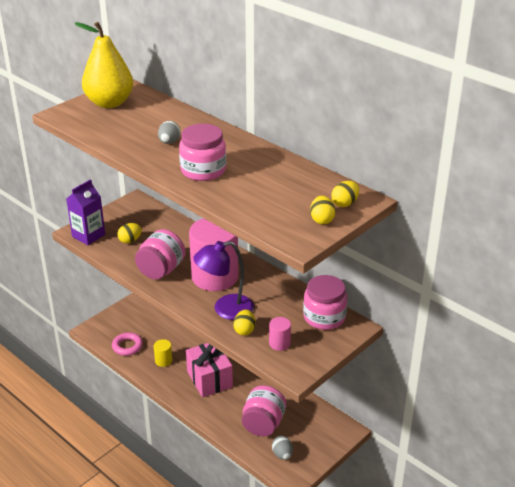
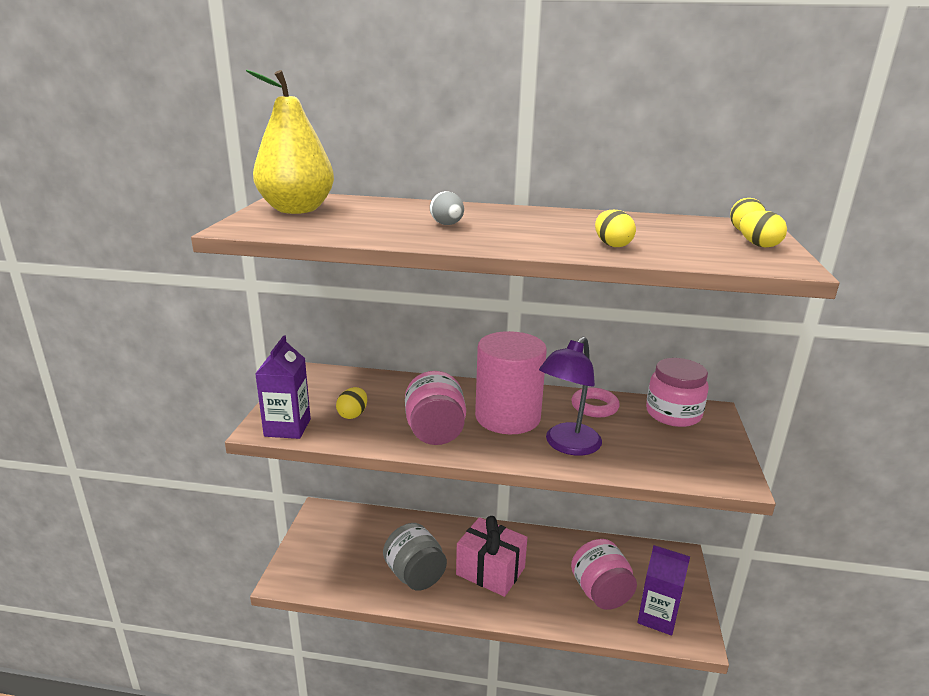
camera: 35 degrees left, 10 degrees down
pink ring [112,332,143,356] -> pink ring moved to [571,387,620,417]
yellow cylinder [154,339,172,367] -> grey jar [383,523,447,591]
pink jar [179,124,226,181] -> none
yellow egg [233,309,255,336] -> yellow egg moved to [595,210,636,247]
pink cylinder [269,317,291,351] -> none
grey egg [272,436,293,460] -> purple carton [637,545,690,635]

